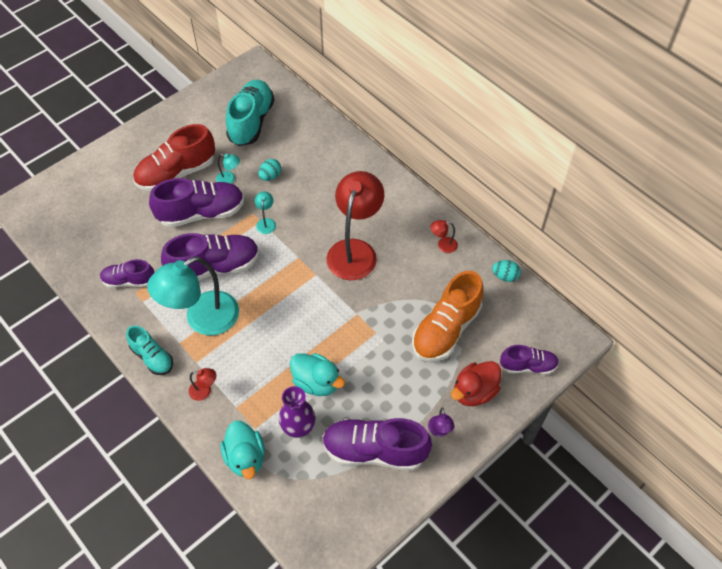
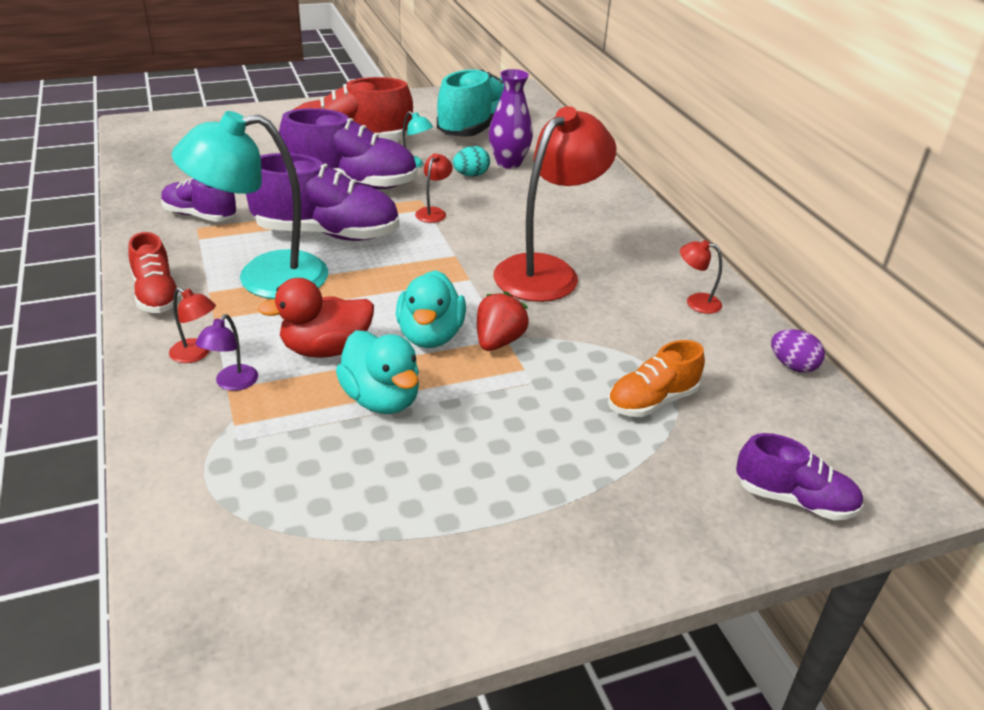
camera: 20 degrees right, 20 degrees down
turquoise shoe [126,325,173,375] -> red shoe [128,232,181,313]
turquoise duck [221,421,265,479] -> turquoise duck moved to [396,270,466,348]
turquoise lamp [255,192,276,234] -> red lamp [415,153,453,223]
purple vase [279,386,315,438] -> purple vase moved to [489,69,533,169]
purple shoe [322,418,432,471] -> none
orange shoe [412,271,483,362] -> orange shoe [608,340,705,417], size x0.58
purple lamp [428,408,455,437] -> purple lamp moved to [195,314,258,391]
red duck [451,361,501,406] -> red duck moved to [258,278,374,358]
turquoise egg [492,260,521,282] -> purple egg [771,329,825,373]
none -> red strawberry [477,292,529,351]

